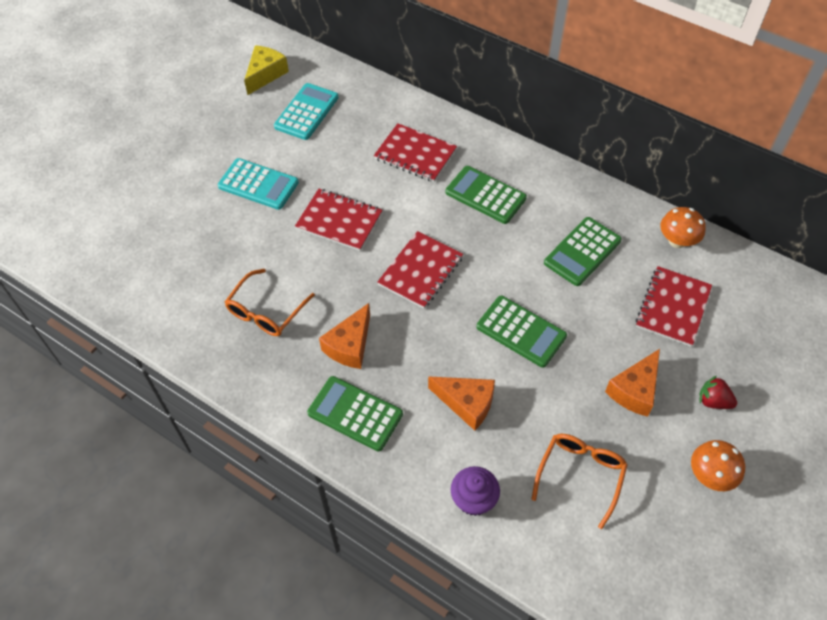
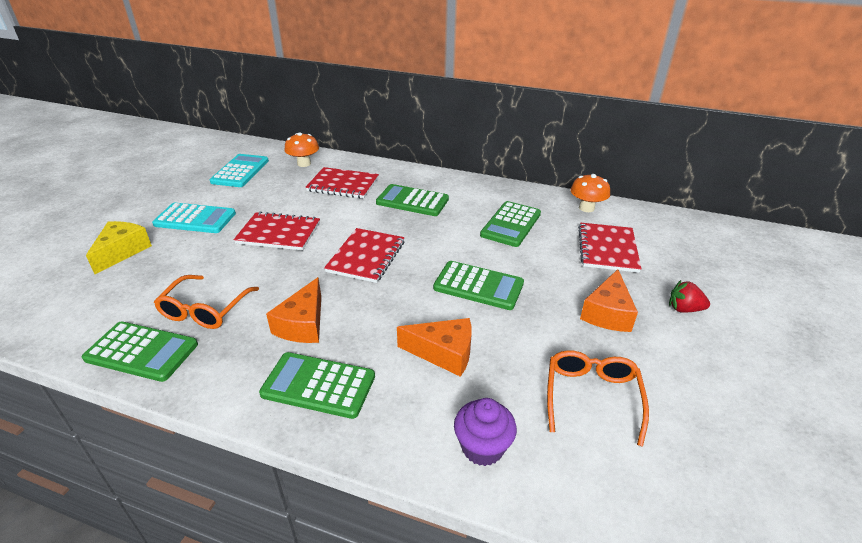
camera: 15 degrees left, 20 degrees down
yellow cheese [244,45,289,95] -> yellow cheese moved to [86,221,152,274]
orange mushroom [691,440,745,491] -> orange mushroom moved to [284,132,319,167]
none -> green calculator [82,322,198,382]

